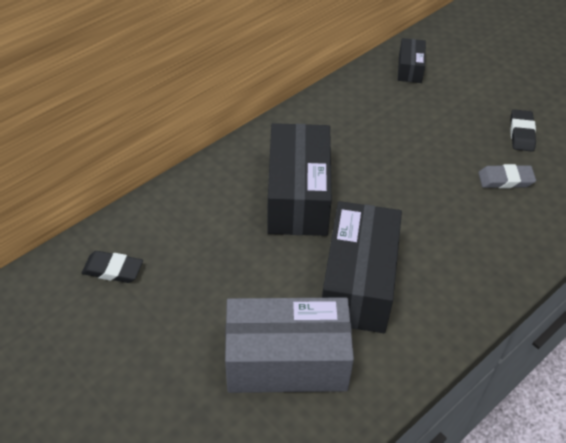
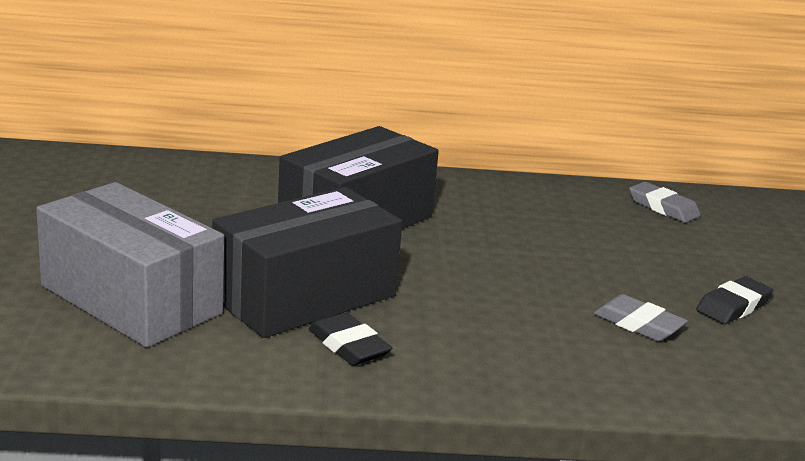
camera: 40 degrees right, 25 degrees down
black eraser [82,251,143,283] -> black eraser moved to [309,312,392,366]
black box [398,38,426,83] -> grey eraser [629,182,701,223]

